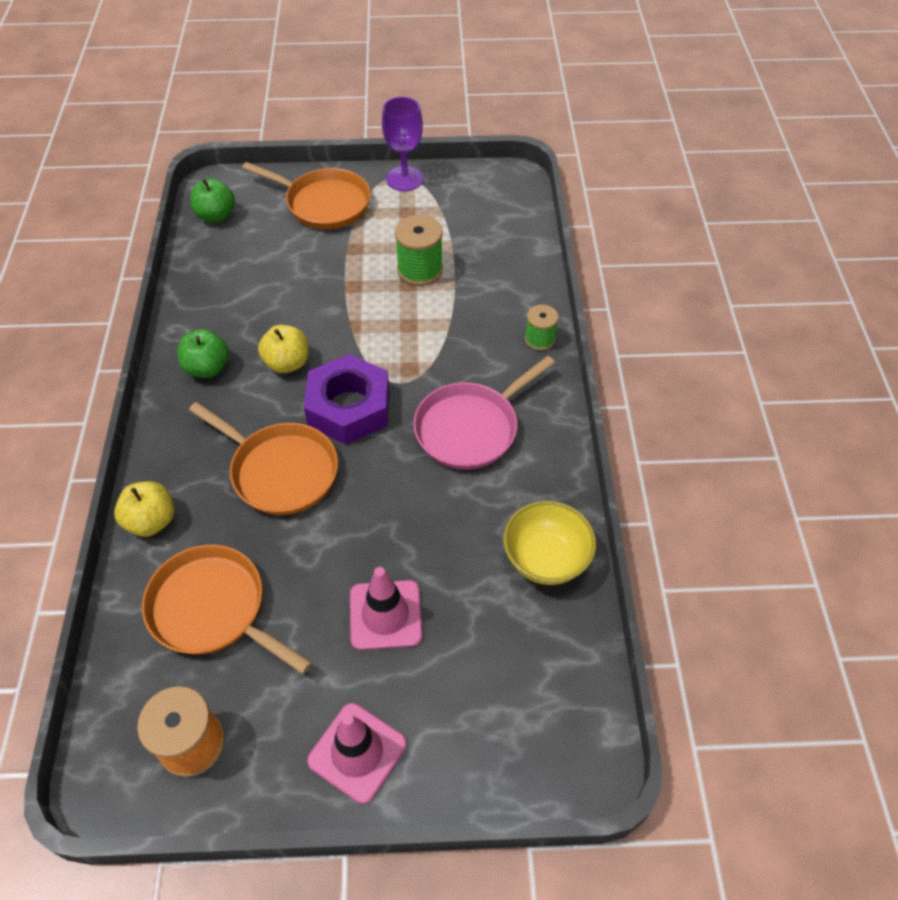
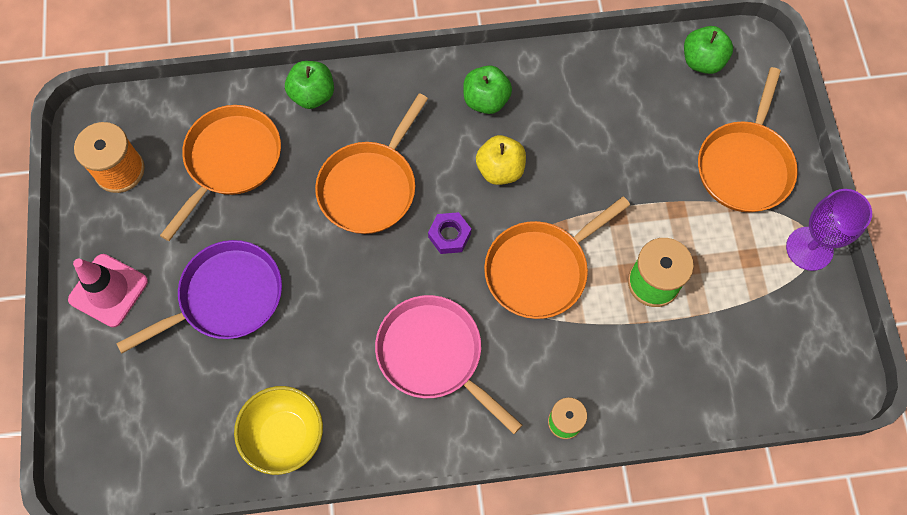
camera: 85 degrees right, 15 degrees up
yellow apple [114,481,174,537] -> green apple [285,61,334,109]
purple nut [304,354,389,445] -> purple nut [428,212,471,254], size x0.47
pink traffic cone [350,567,422,650] -> purple pan [116,240,282,353]
none -> orange pan [484,196,630,319]

